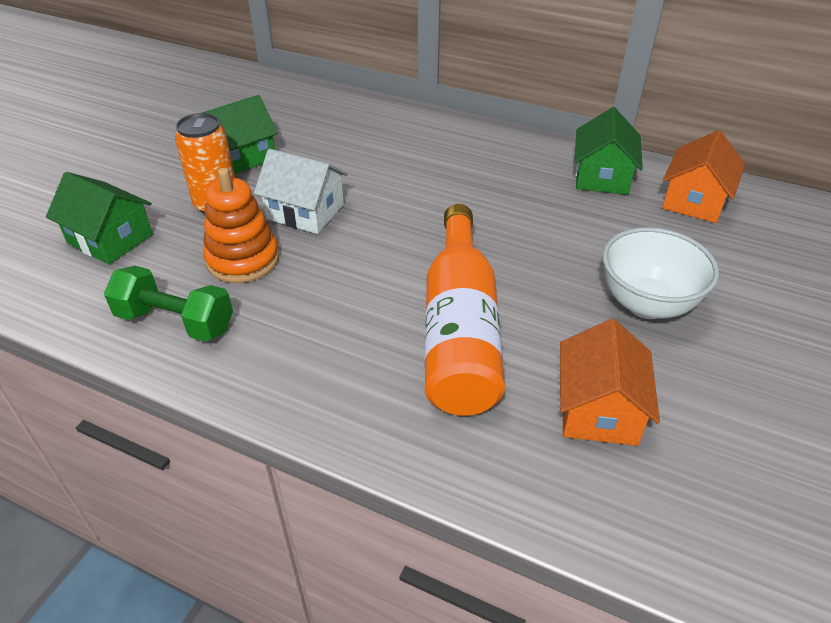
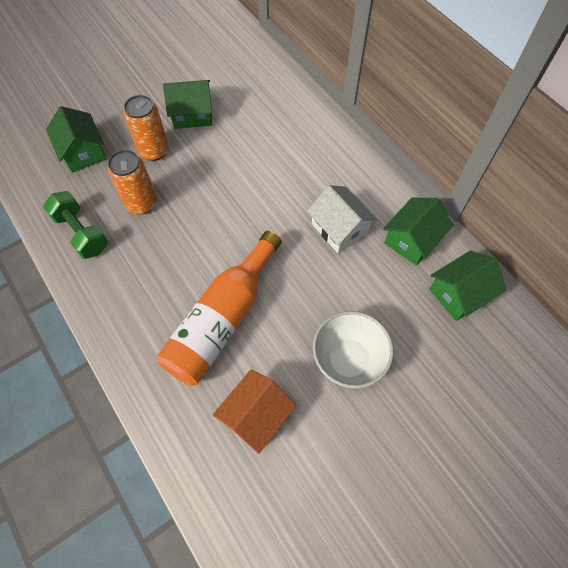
camera: 30 degrees right, 20 degrees up
orange stacking toy [203,168,279,283] -> orange can [108,150,157,214]
white house [254,149,348,234] -> white house moved to [307,185,377,253]
orange house [662,130,745,223] -> green house [429,251,506,321]

